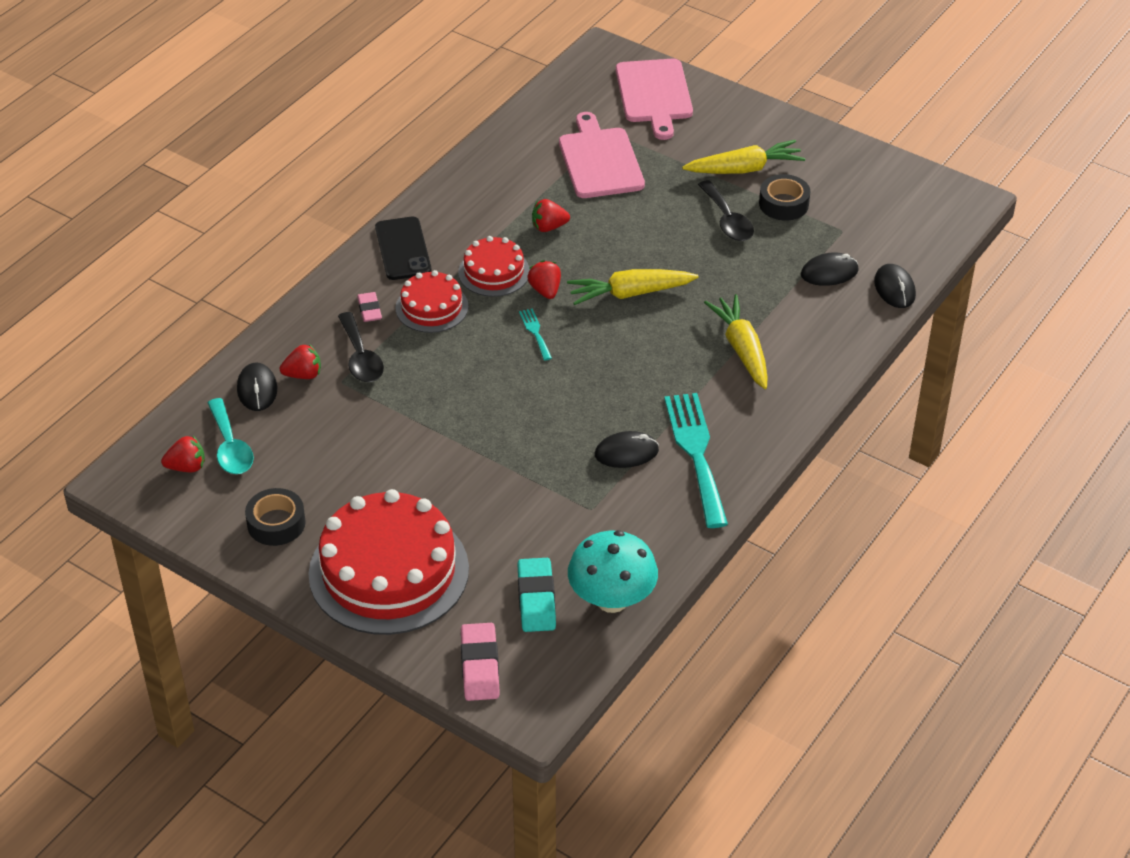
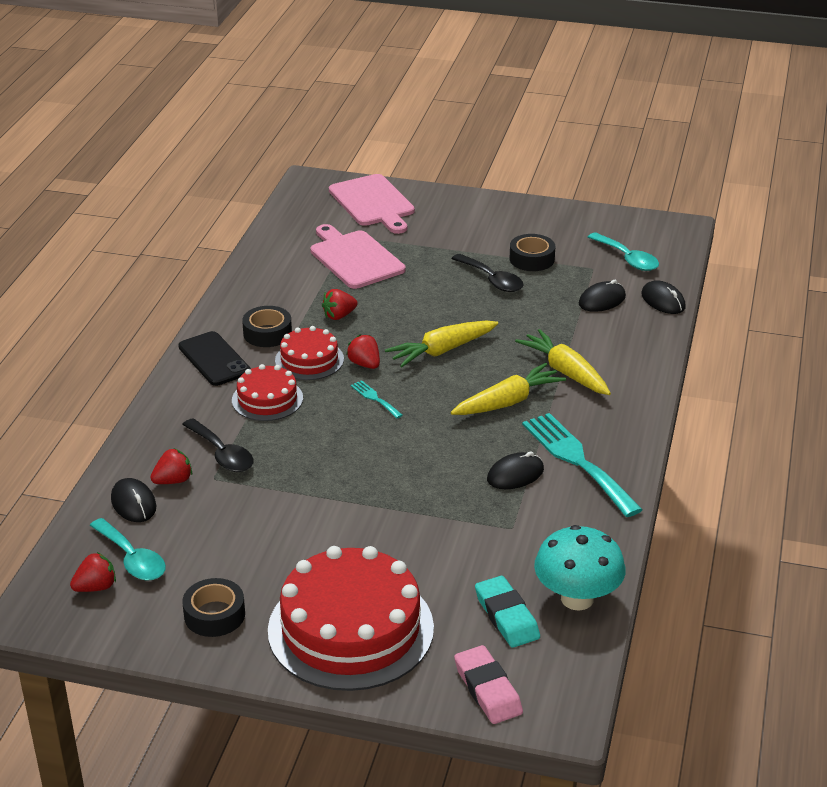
camera: 20 degrees left, 10 degrees down
pink eraser [357,292,382,322] -> none
yellow carrot [682,140,805,174] -> yellow carrot moved to [451,363,566,415]
none -> black tape [242,306,292,347]
none -> turquoise spoon [588,232,659,271]

